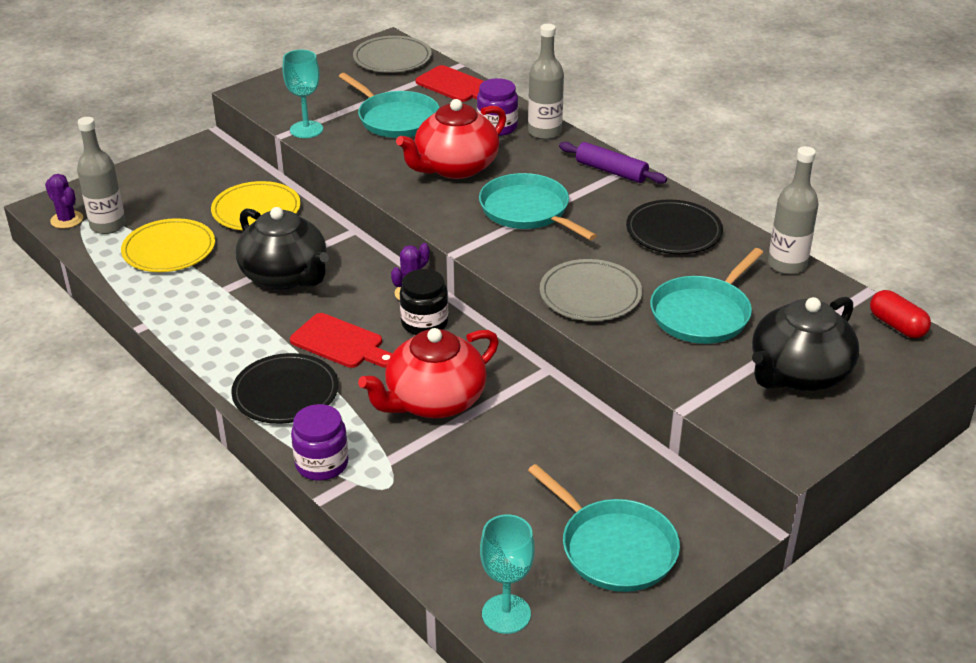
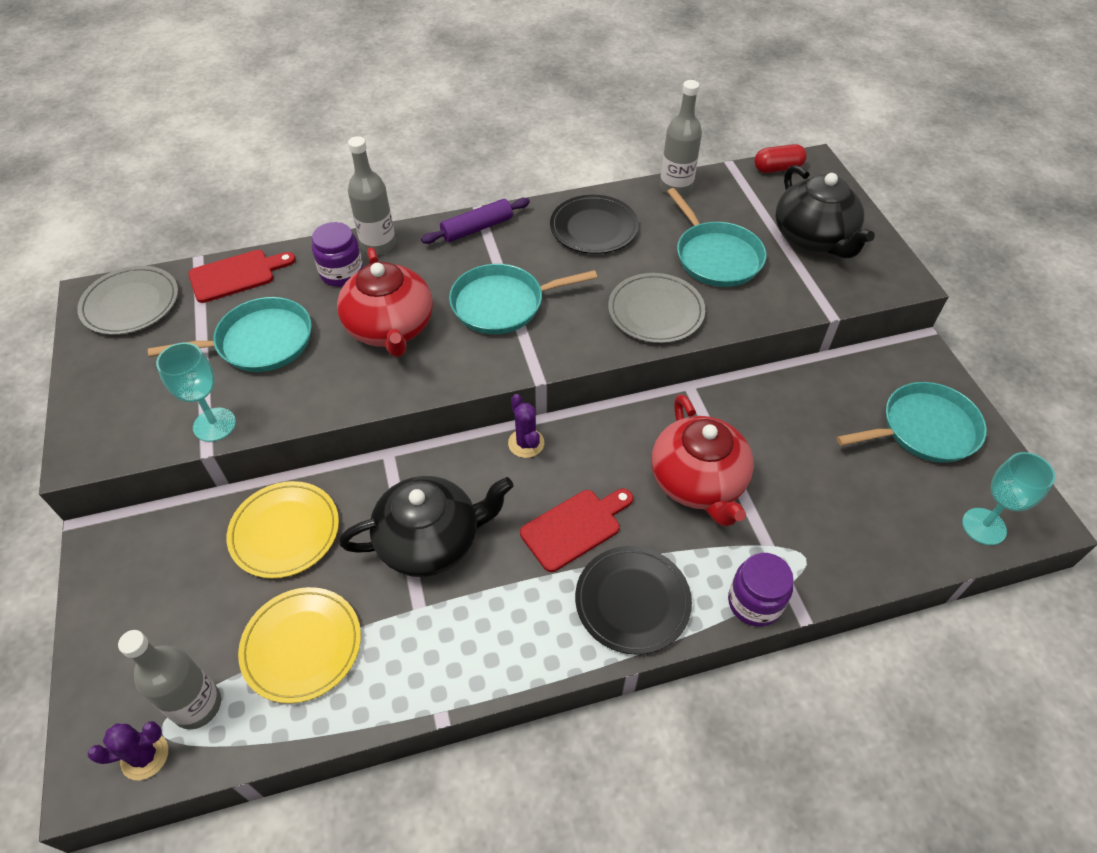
camera: 65 degrees left, 15 degrees up
black jar [400,269,448,335] -> none

